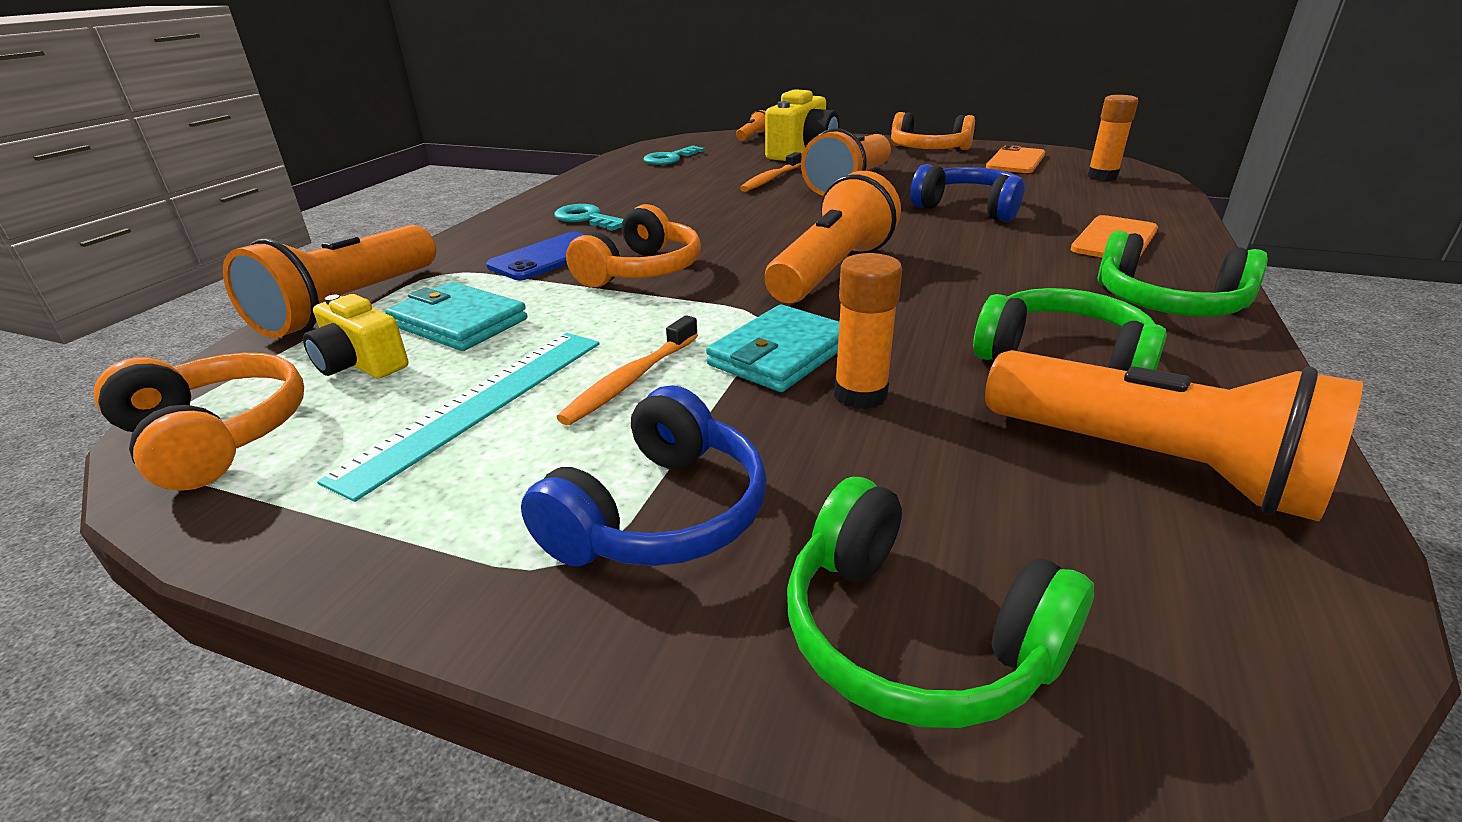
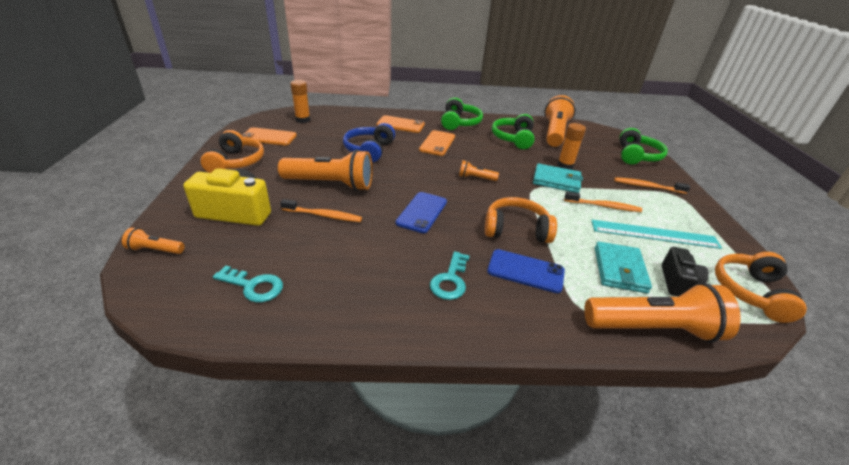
camera: 115 degrees left, 5 degrees up
yellow camera [303,294,408,378] -> black camera [662,247,709,297]
blue headphones [521,385,767,566] -> orange toothbrush [614,177,690,194]
orange flashlight [765,171,901,303] -> orange flashlight [459,160,499,181], size x0.46
none -> blue phone [396,192,447,233]
none -> orange phone [419,130,455,156]

